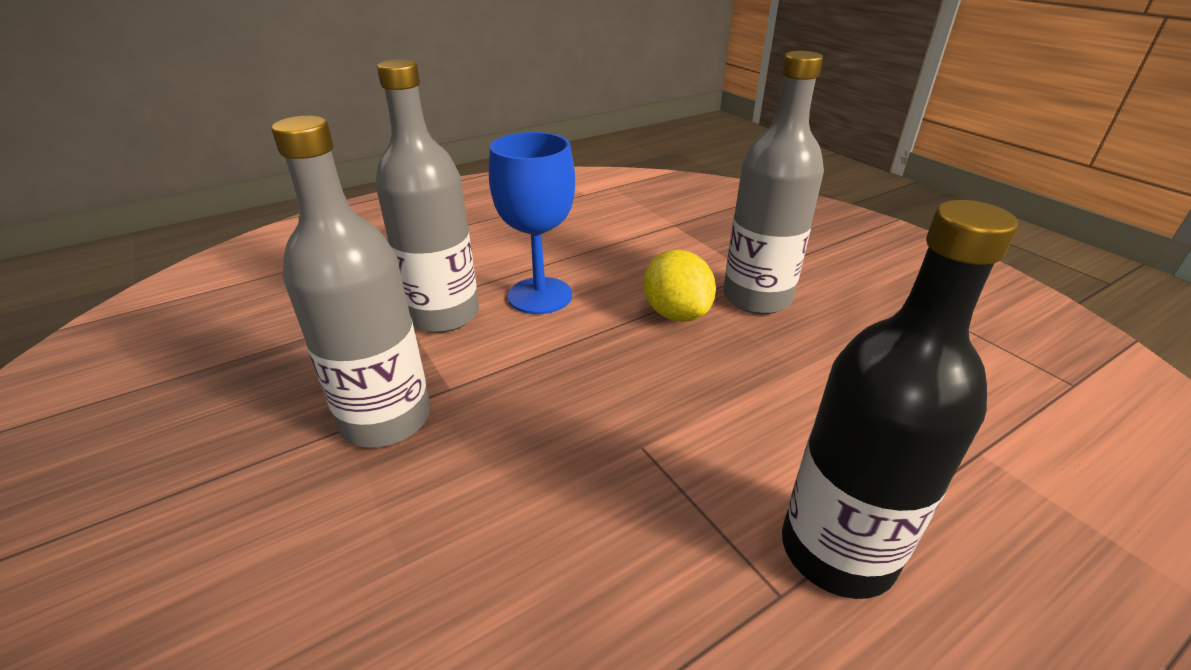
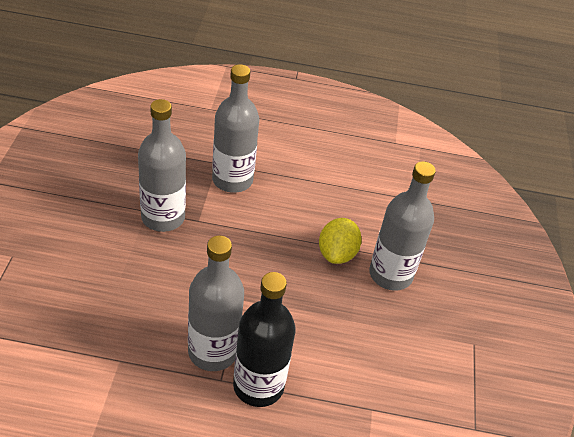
camera: 35 degrees right, 10 degrees up
blue goblet [489,132,575,314] -> none
none -> grey bottle [188,236,244,371]

